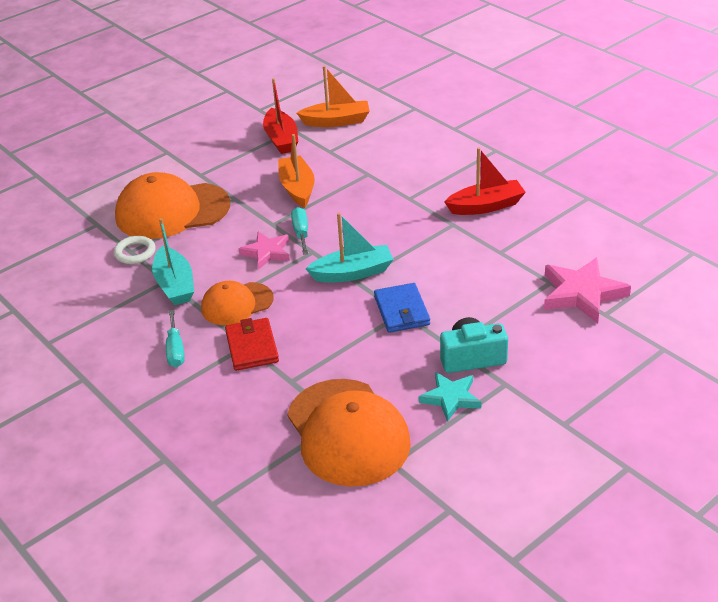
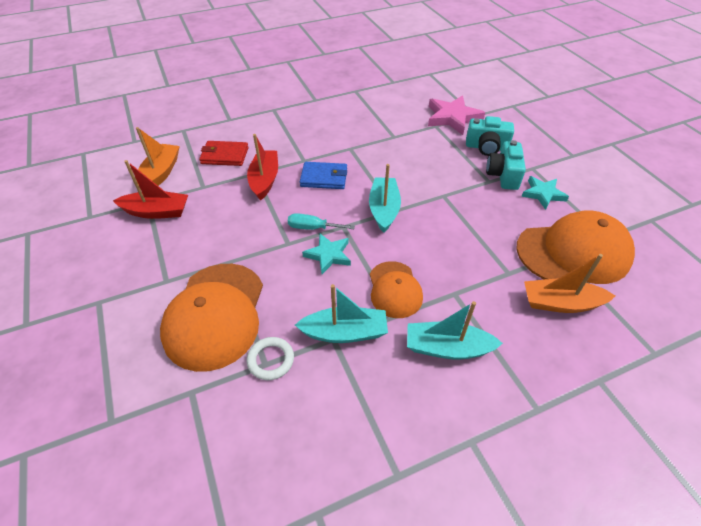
camera: 75 degrees left, 10 degrees up
turquoise screwdriver [166,310,185,367] -> turquoise boat [407,301,503,359]
red wallet [225,318,279,371] -> red wallet moved to [199,141,249,166]
pink star [239,232,290,269] -> turquoise star [302,234,351,274]
orange boat [278,134,315,208] -> orange boat moved to [524,254,615,313]
blue wallet [374,283,430,333] -> blue wallet moved to [300,162,347,189]
red boat [444,147,526,215] -> red boat moved to [247,134,278,200]
none -> turquoise camera [466,116,514,156]

